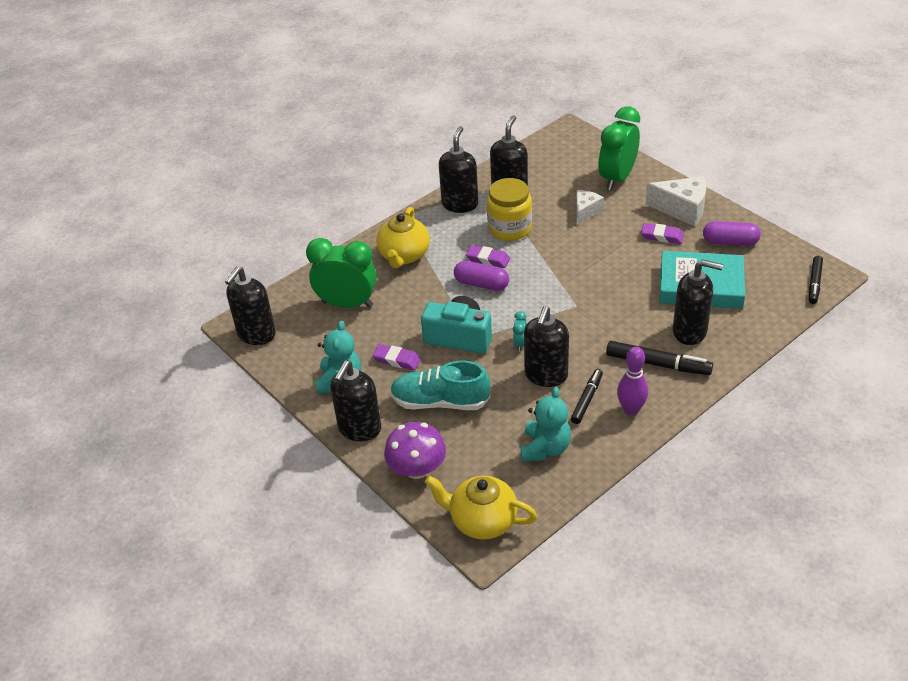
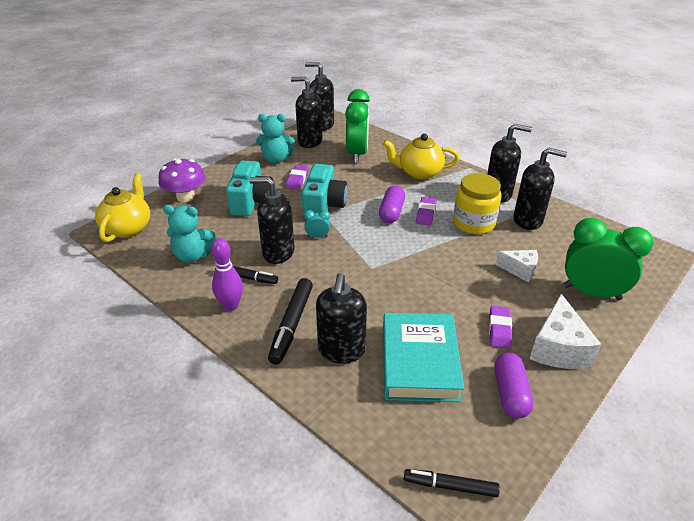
camera: 80 degrees right, 5 degrees down
black soap dispenser [330,361,381,441] -> black soap dispenser moved to [291,76,322,148]
turquoise shoe [390,360,491,410] -> turquoise camera [226,161,273,216]

